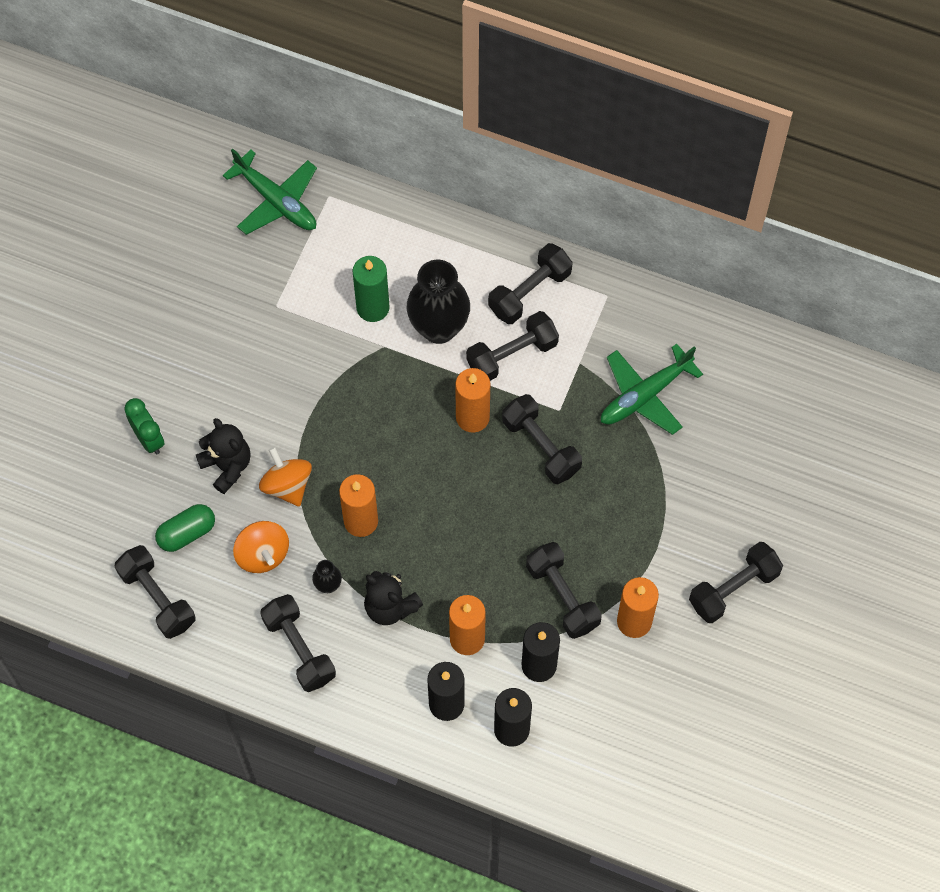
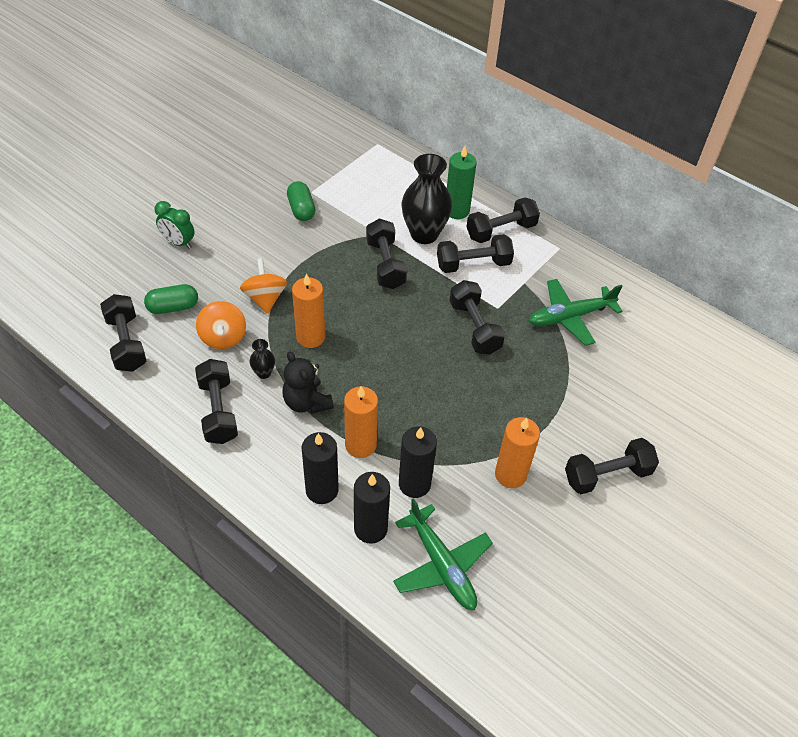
camera: 15 degrees right, 15 degrees down
green clock [124,398,165,454] -> green clock turned 135 degrees clockwise [155,201,195,249]
black teddy bear [196,418,251,494] -> none
green plane [223,149,317,235] -> green plane moved to [393,498,493,610]
green candle [352,256,390,322] -> green candle moved to [447,146,477,219]
orange candle [455,368,490,433] -> none
black dumbbell [526,542,602,639] -> black dumbbell moved to [366,219,407,289]
none -> green capsule [287,181,315,221]

